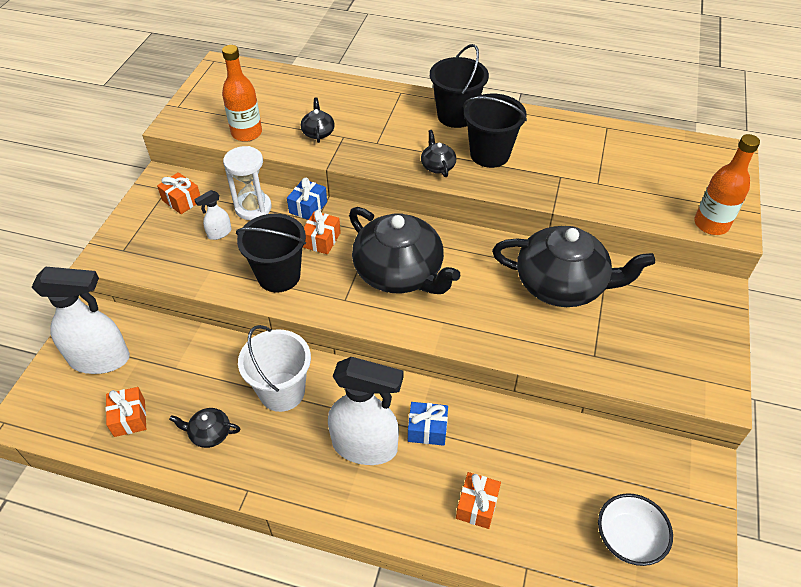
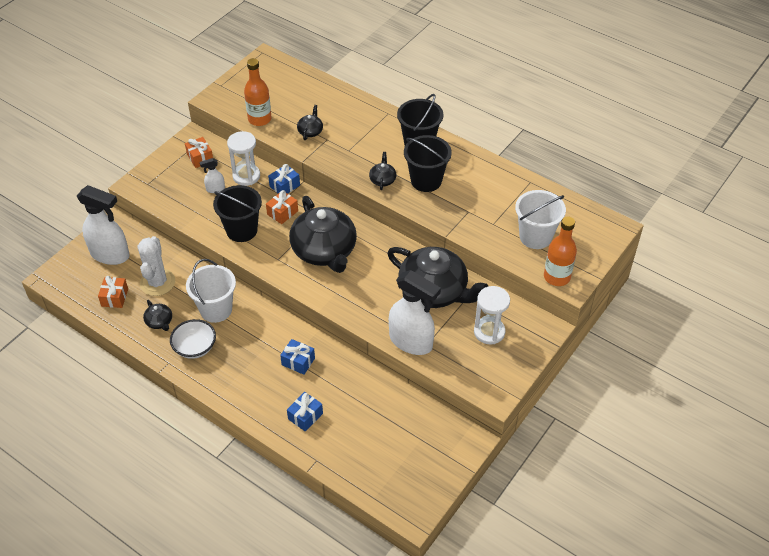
camera: 20 degrees right, 0 degrees up
black teapot [169,408,241,448] -> black teapot turned 150 degrees counterclockwise [143,300,172,331]
white spray bottle [328,357,404,465] -> white spray bottle moved to [389,270,441,355]
orange gift [456,472,501,529] -> blue gift [287,392,323,432]
white bowl [598,493,673,566] -> white bowl moved to [170,319,216,359]
none -> white cactus [138,236,175,296]
none -> white hourglass [474,286,510,345]
none -> white bucket [515,190,566,249]

